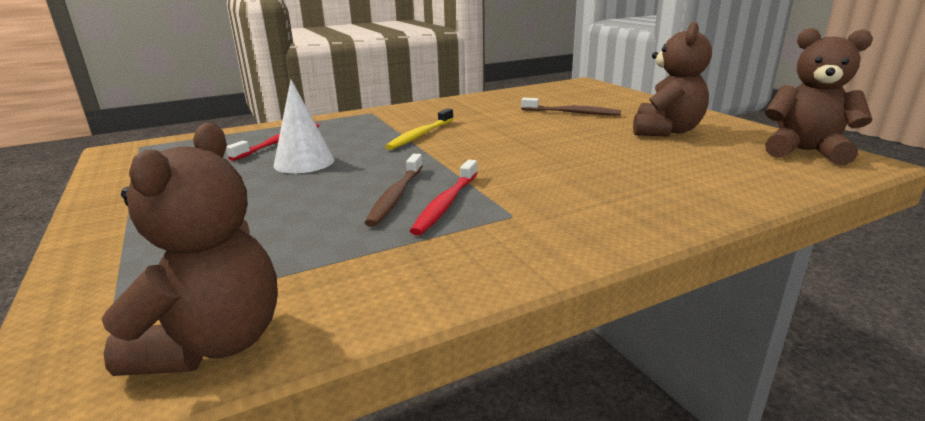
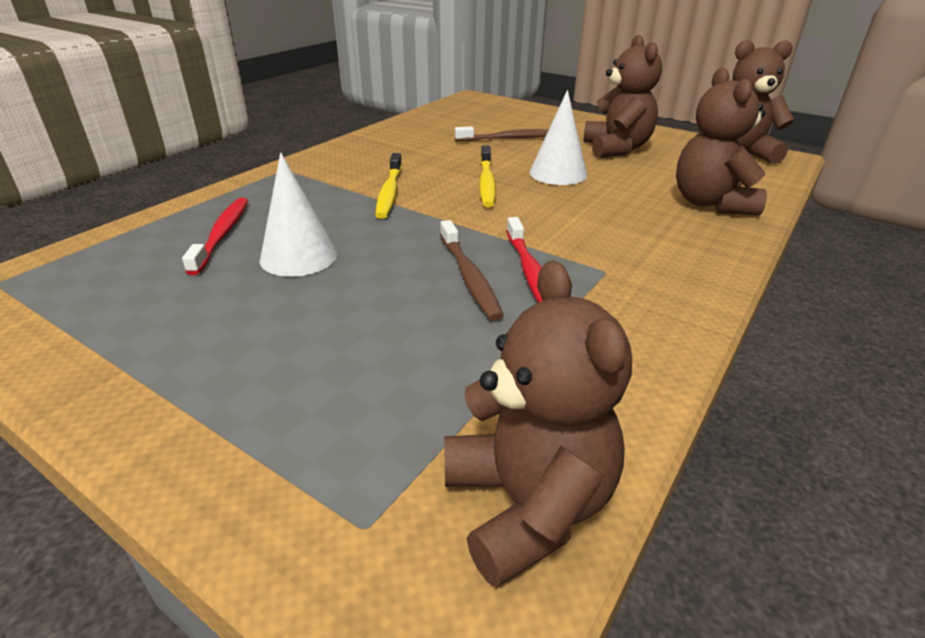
camera: 30 degrees left, 10 degrees up
none -> yellow toothbrush [479,145,496,207]
none -> white cone [529,90,587,185]
none -> brown teddy bear [676,67,767,215]

